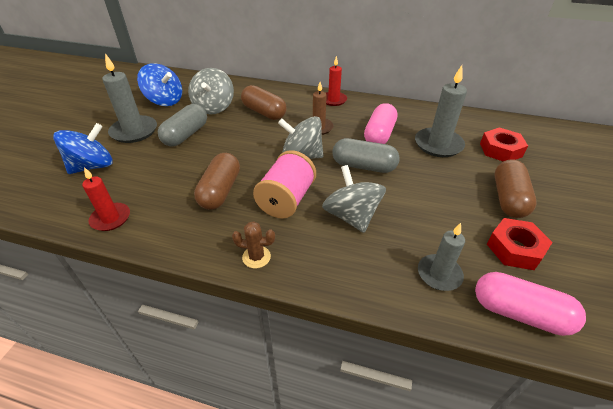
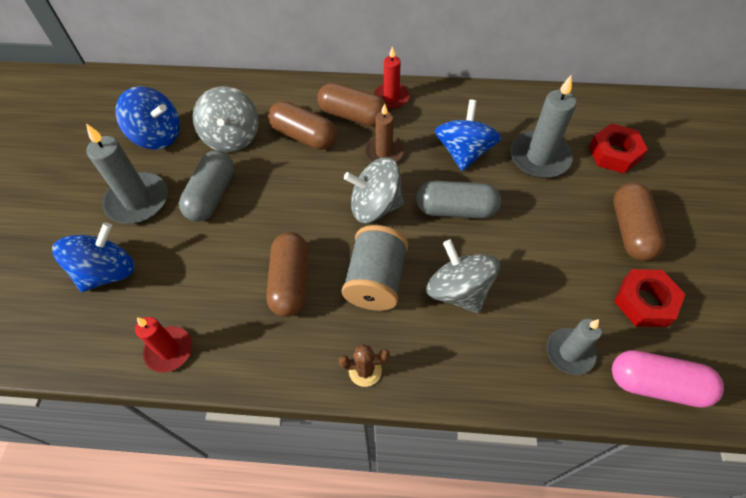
camera: 10 degrees left, 15 degrees up
pink spool [253,150,316,219] -> grey spool [342,225,408,311]
pink capsule [364,103,397,144] -> blue spinning top [435,100,501,171]
none -> brown capsule [318,83,388,126]

